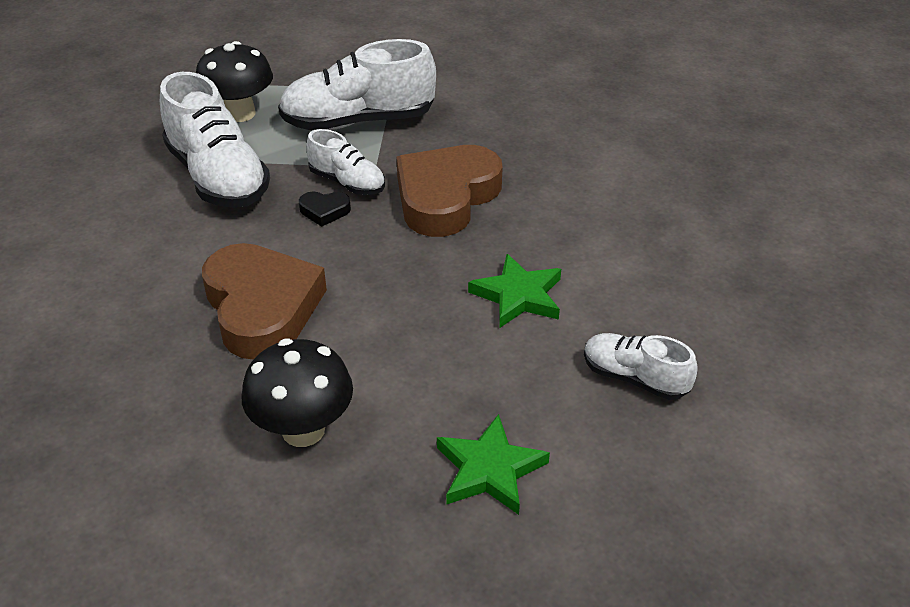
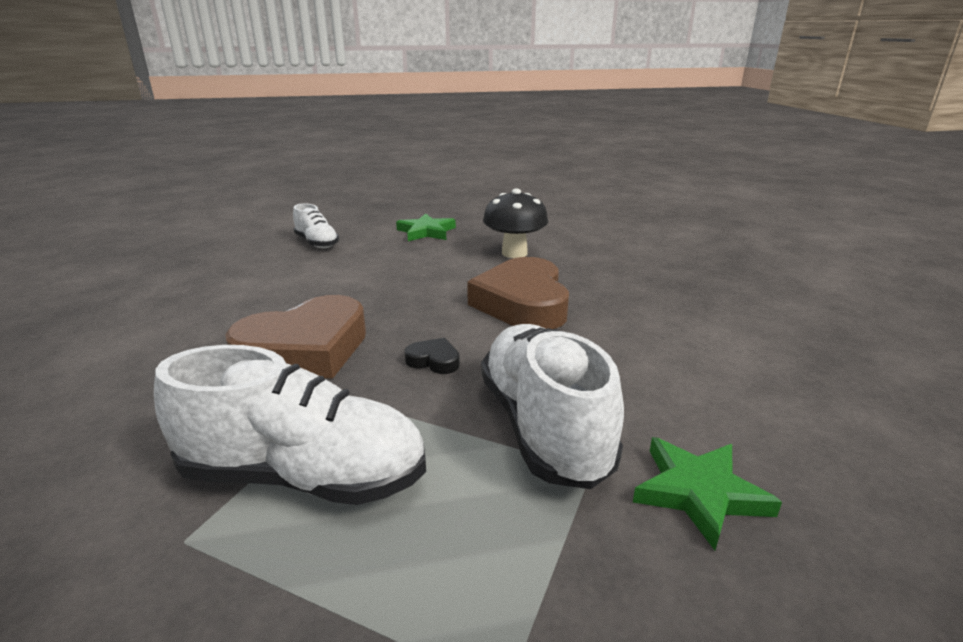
camera: 160 degrees left, 15 degrees down
black mushroom [196,41,273,122] -> none
white shoe [306,129,385,195] -> none
green star [468,254,561,328] -> green star moved to [633,437,782,550]

